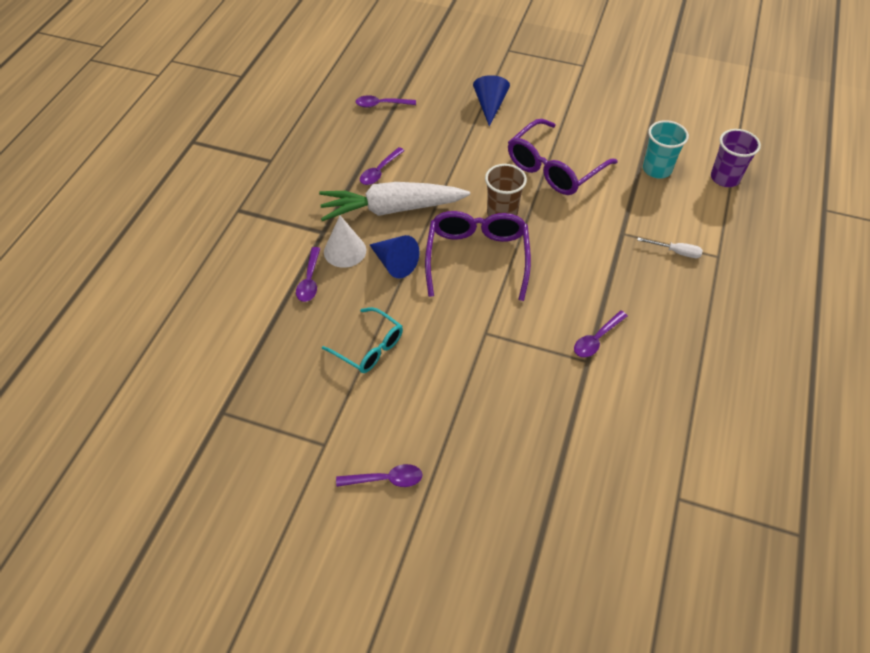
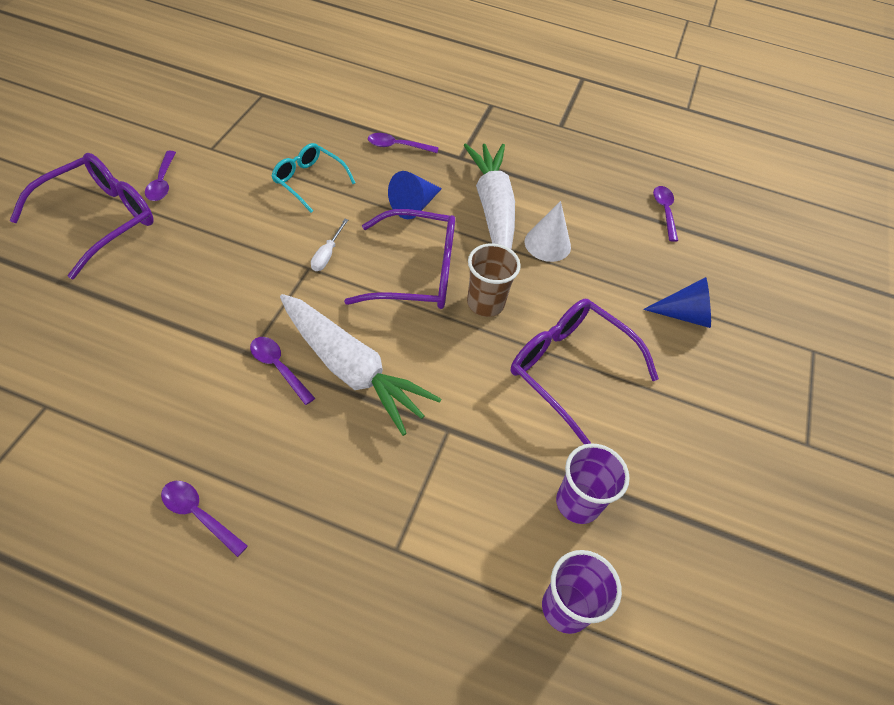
camera: 85 degrees right, 0 degrees up
turquoise glasses [322,307,403,373] -> turquoise glasses turned 90 degrees clockwise [272,143,355,213]
white cone [324,216,366,268] -> white cone moved to [525,201,571,262]
purple spoon [360,147,405,185] -> purple spoon moved to [161,481,248,557]
white screwdriver [637,238,703,258] -> white screwdriver moved to [311,219,348,271]
turquoise cup [643,120,689,179] -> purple cup [556,443,630,524]
none -> purple glasses [10,153,154,280]
none -> white carrot [280,294,441,436]

